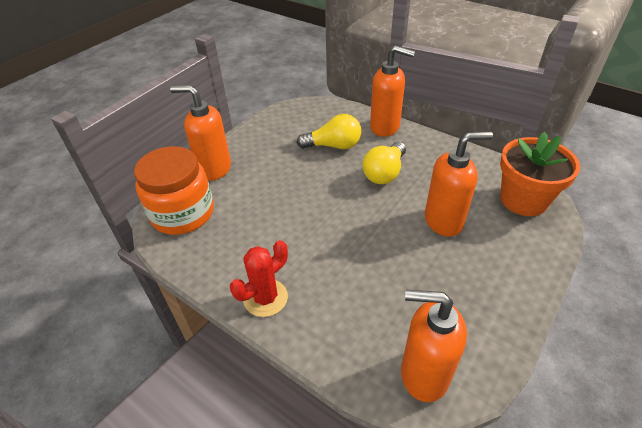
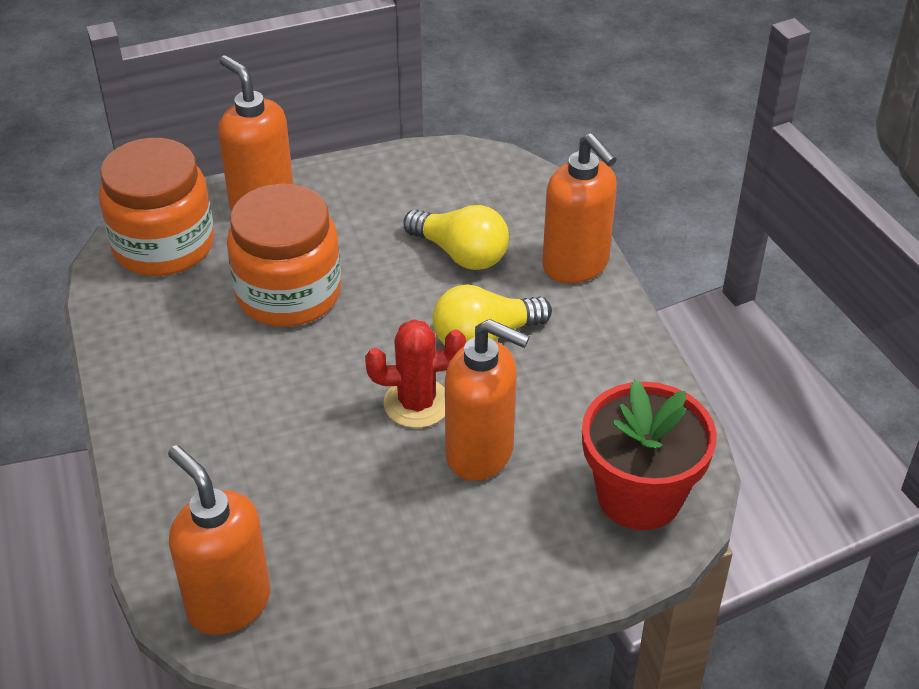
camera: 35 degrees right, 0 degrees up
red cactus [230,240,288,317] -> red cactus moved to [365,319,466,428]
orange flower pot [500,132,580,216] -> red flower pot [582,380,717,530]
none -> orange jar [227,183,341,327]

